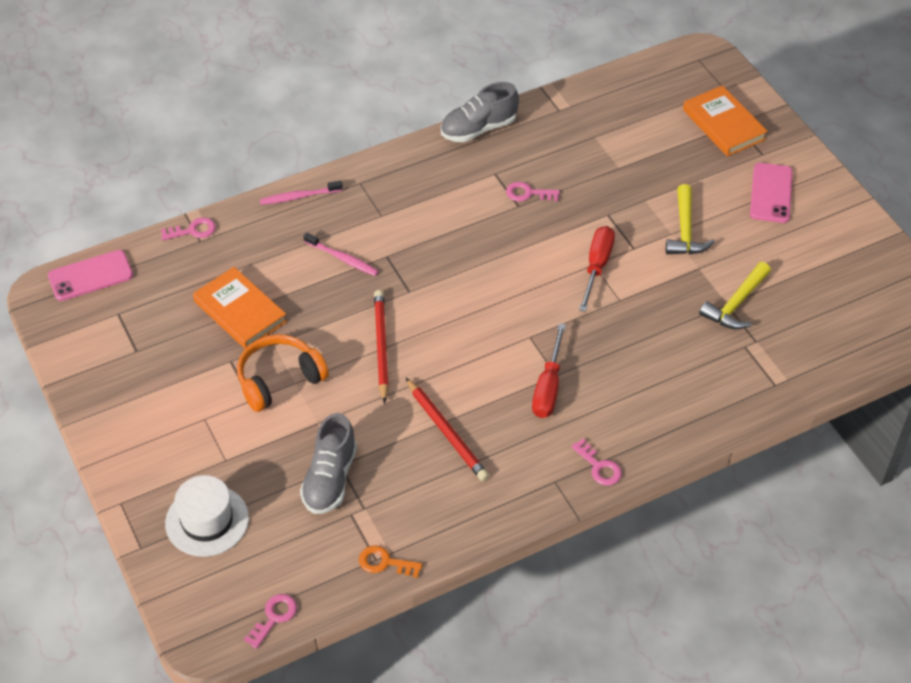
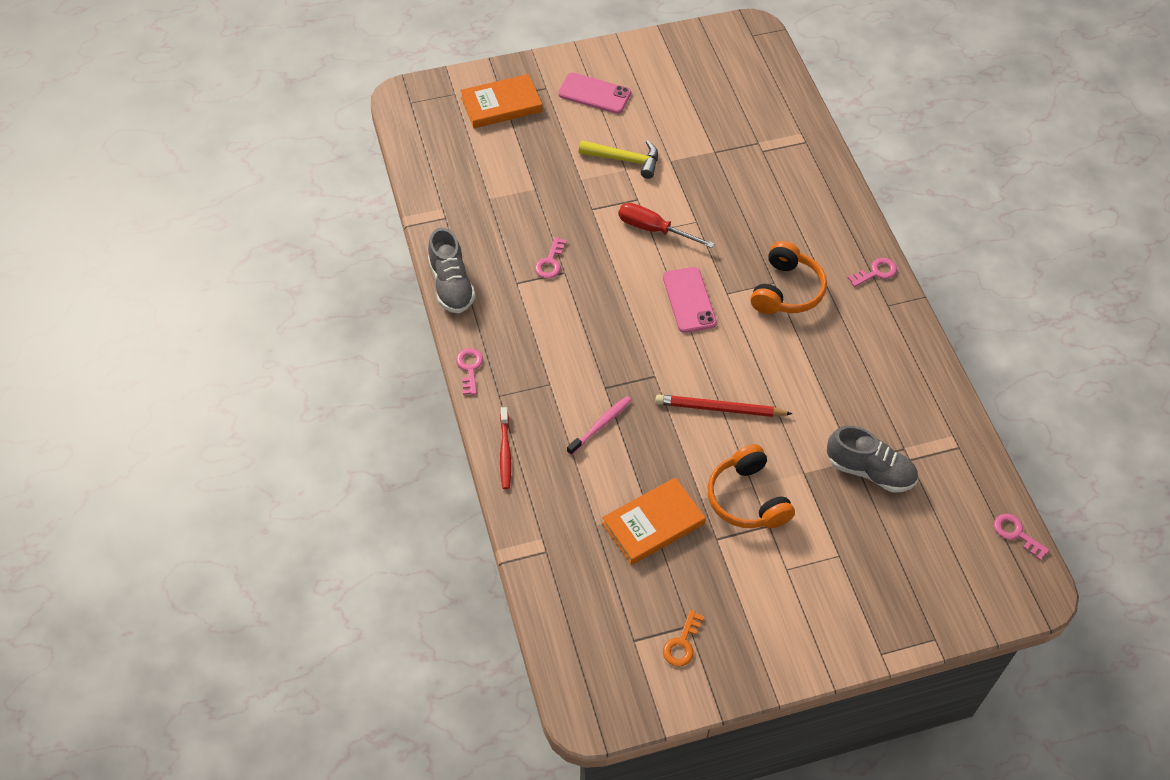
camera: 80 degrees left, 5 degrees up
pink phone [48,250,133,301] -> pink phone moved to [663,267,717,333]
pink key [161,218,216,241] -> pink key moved to [456,348,483,395]
white hat [165,475,249,557] -> none
pink toothbrush [259,180,343,205] -> red toothbrush [500,407,511,489]
orange key [359,545,423,578] -> orange key moved to [663,610,704,667]
red pencil [406,378,489,481] -> none
red screwdriver [532,323,566,418] -> orange headphones [750,241,827,314]
yellow hammer [699,262,771,329] -> none

